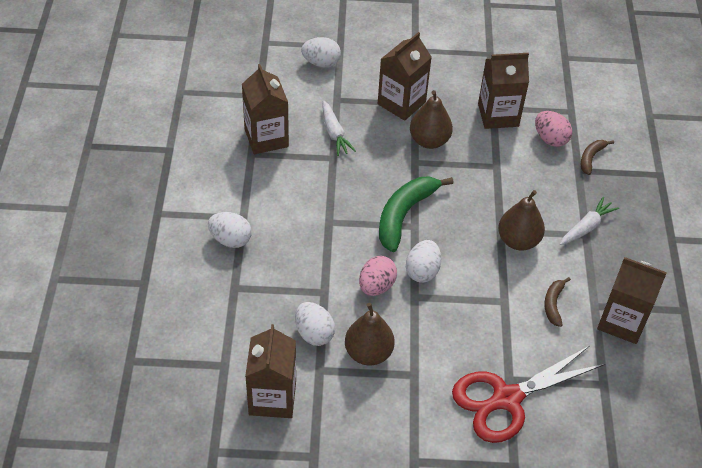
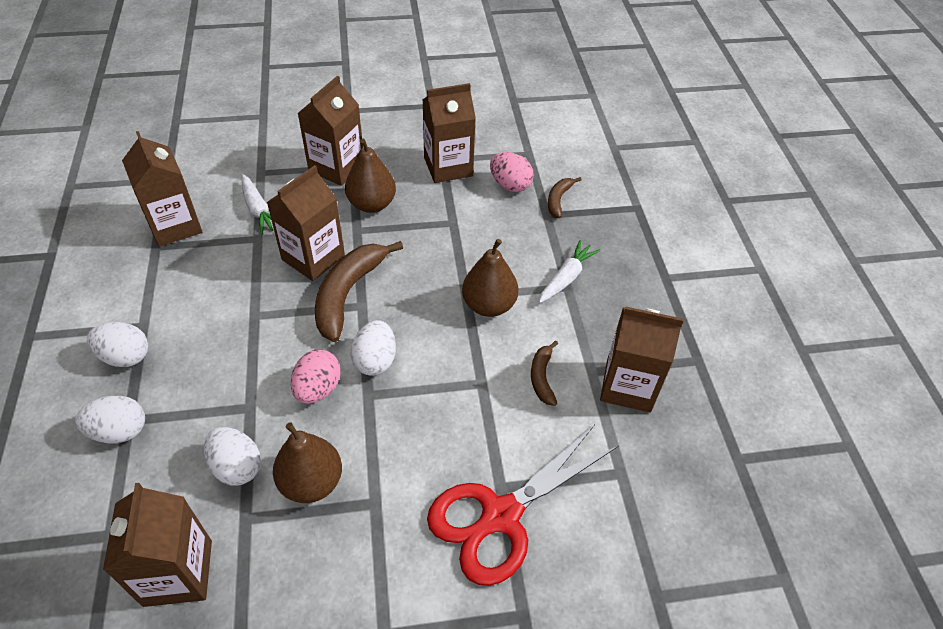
camera: 10 degrees left, 0 degrees up
white egg [301,37,341,67] -> white egg moved to [75,396,145,444]
green banana [379,176,454,252] -> brown banana [315,241,403,342]
none -> brown carton [267,165,345,281]

